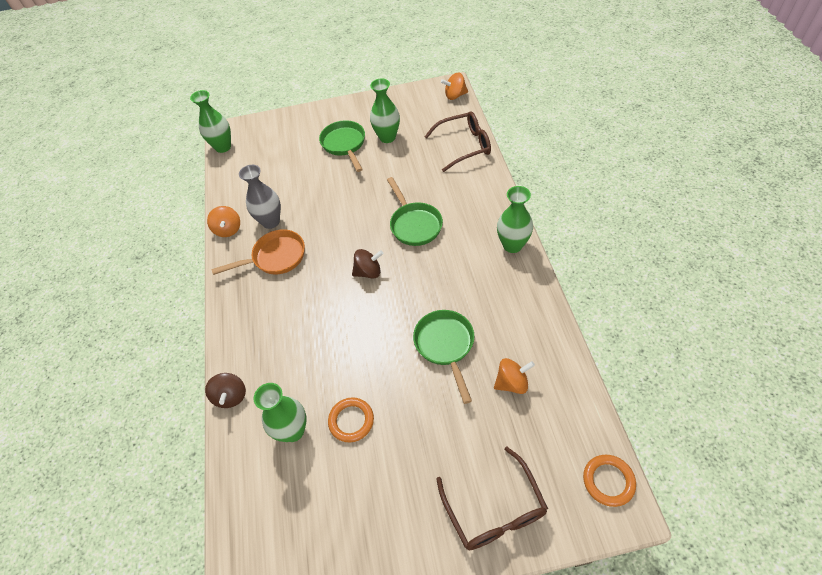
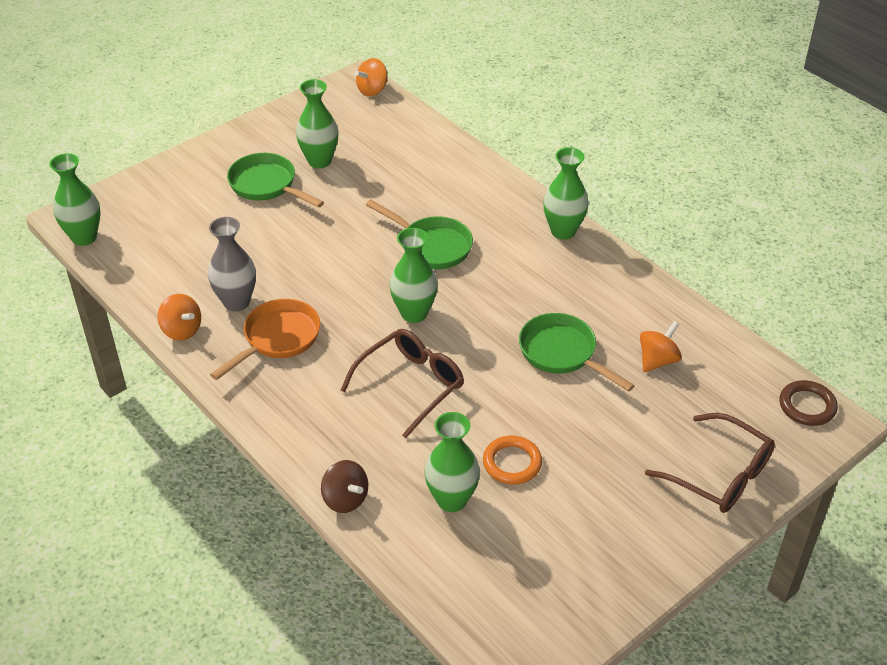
camera: 35 degrees left, 10 degrees down
brown spinning top [352,249,383,279] -> green vase [389,228,438,323]
brown glasses [424,111,491,172] -> brown glasses moved to [341,329,464,438]
orange ring [583,455,636,507] -> brown ring [780,380,838,426]

